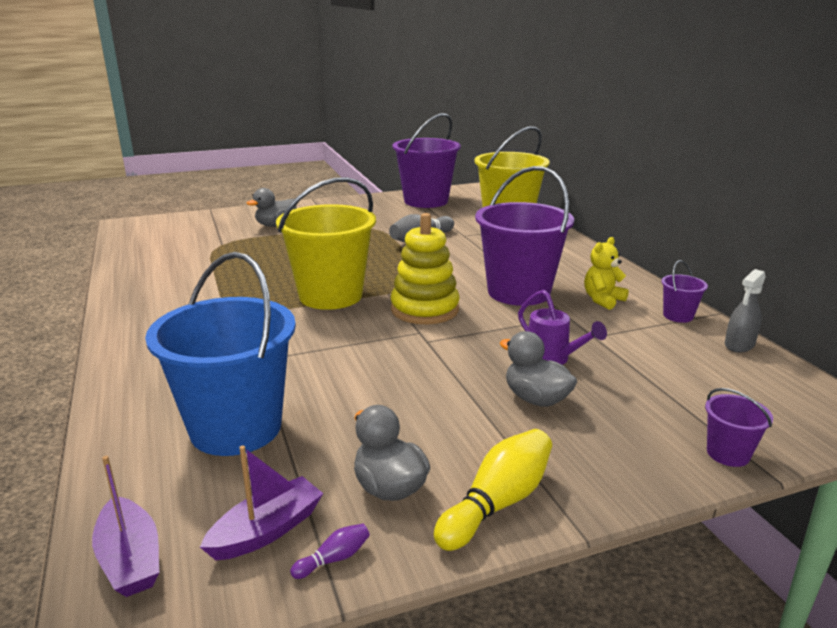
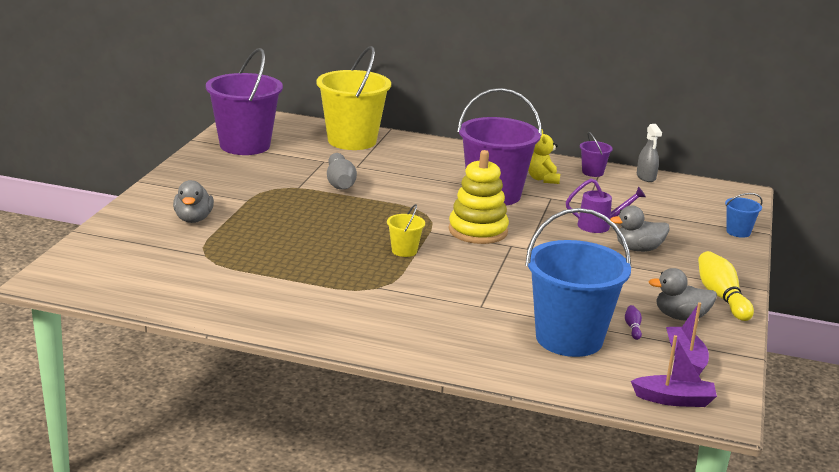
camera: 55 degrees left, 0 degrees up
yellow bucket [276,177,376,310] -> yellow bucket [387,204,425,257], size x0.43
purple bowling pin [290,524,370,579] -> purple bowling pin moved to [625,305,642,340]
purple bucket [705,388,773,467] -> blue bucket [725,193,763,238]

